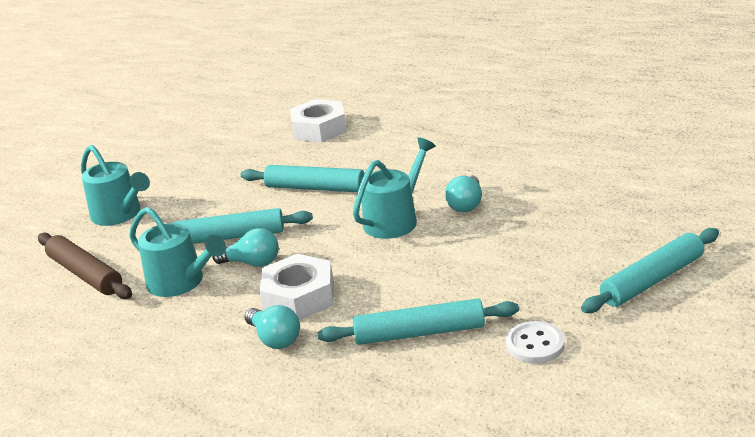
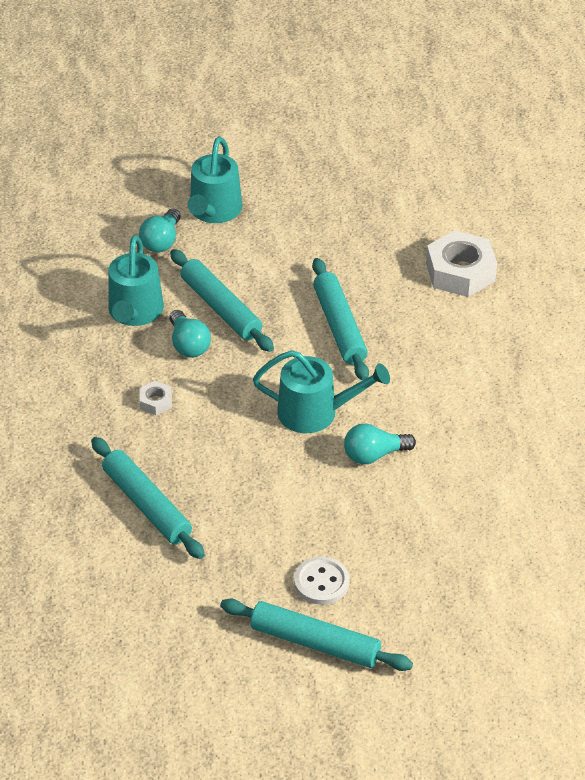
camera: 55 degrees right, 15 degrees up
brown rolling pin [38,233,132,299] -> none
turquoise light bulb [244,305,300,349] -> turquoise light bulb moved to [139,209,181,253]
white nut [259,254,334,321] -> white nut [140,381,172,415], size x0.47
white button [506,321,565,363] -> white button moved to [294,557,349,605]

